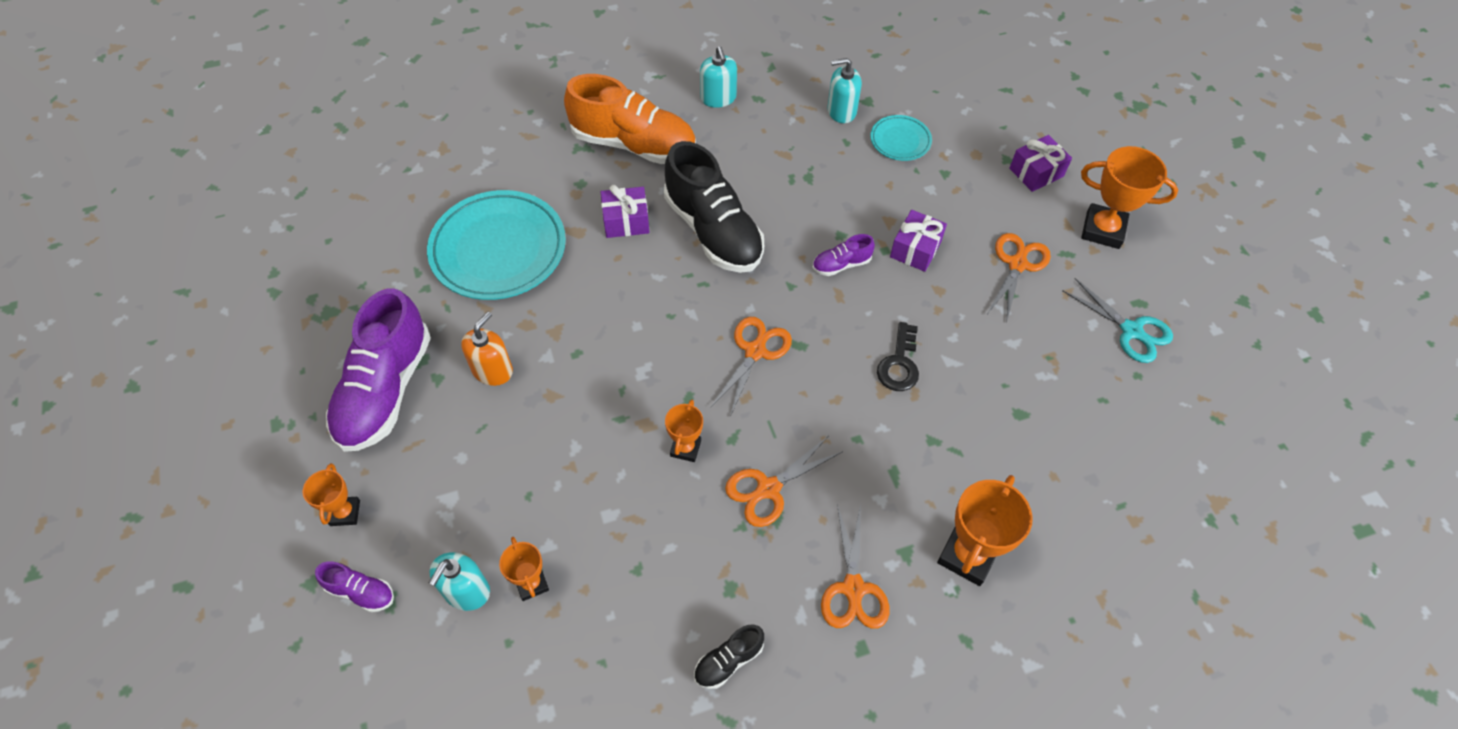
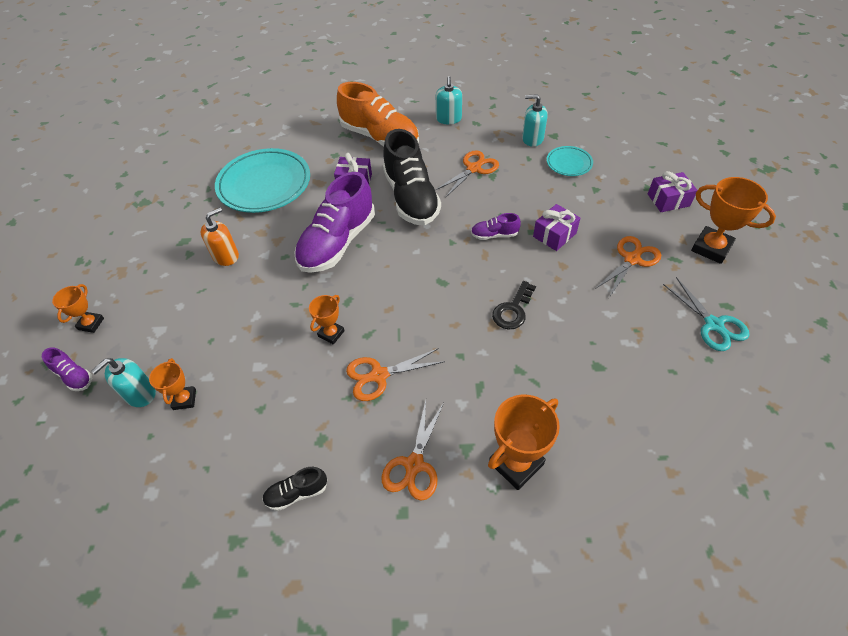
camera: 20 degrees right, 5 degrees down
purple shoe [326,288,431,452] -> purple shoe moved to [294,172,375,273]
orange scissors [710,317,792,417] -> orange scissors moved to [435,150,499,197]

